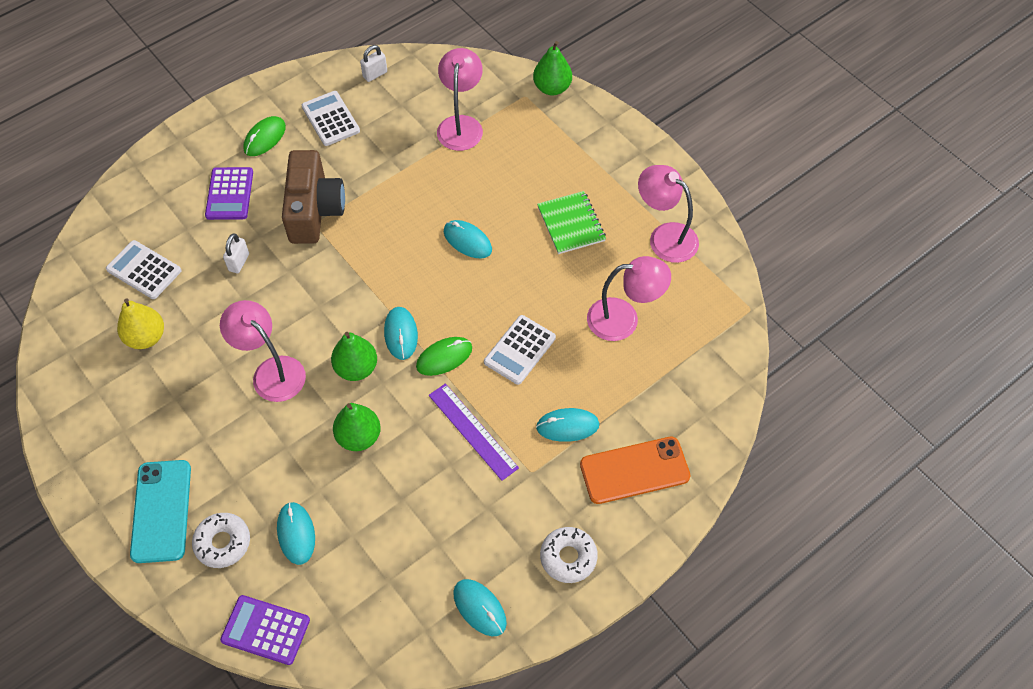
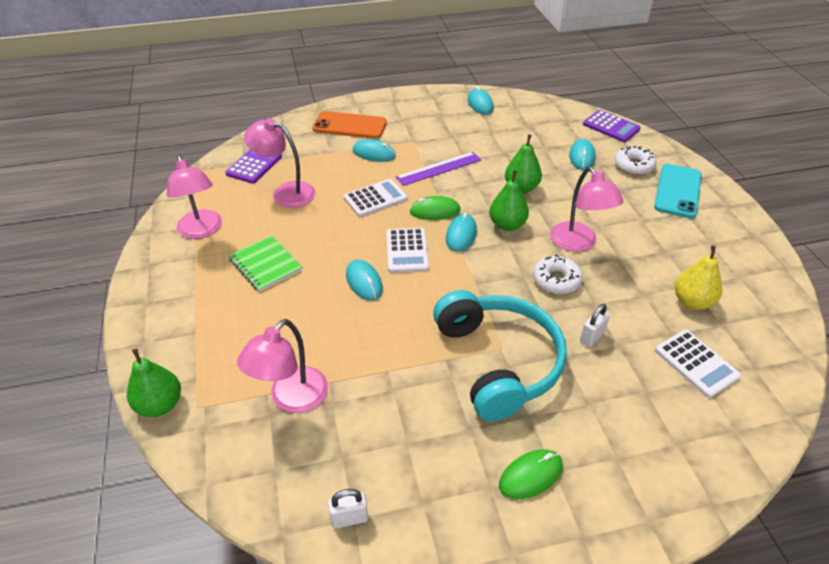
camera: 155 degrees left, 15 degrees down
purple calculator [205,167,253,220] -> purple calculator moved to [225,150,282,184]
brown camera [282,150,345,244] -> turquoise headphones [433,290,567,421]
white calculator [302,91,360,146] -> white calculator moved to [386,228,429,273]
purple ruler [429,383,519,481] -> purple ruler turned 75 degrees clockwise [396,152,481,186]
green notebook [537,191,606,254] -> green notebook turned 45 degrees counterclockwise [229,235,302,292]
white donut [540,527,598,583] -> white donut moved to [533,255,583,294]

